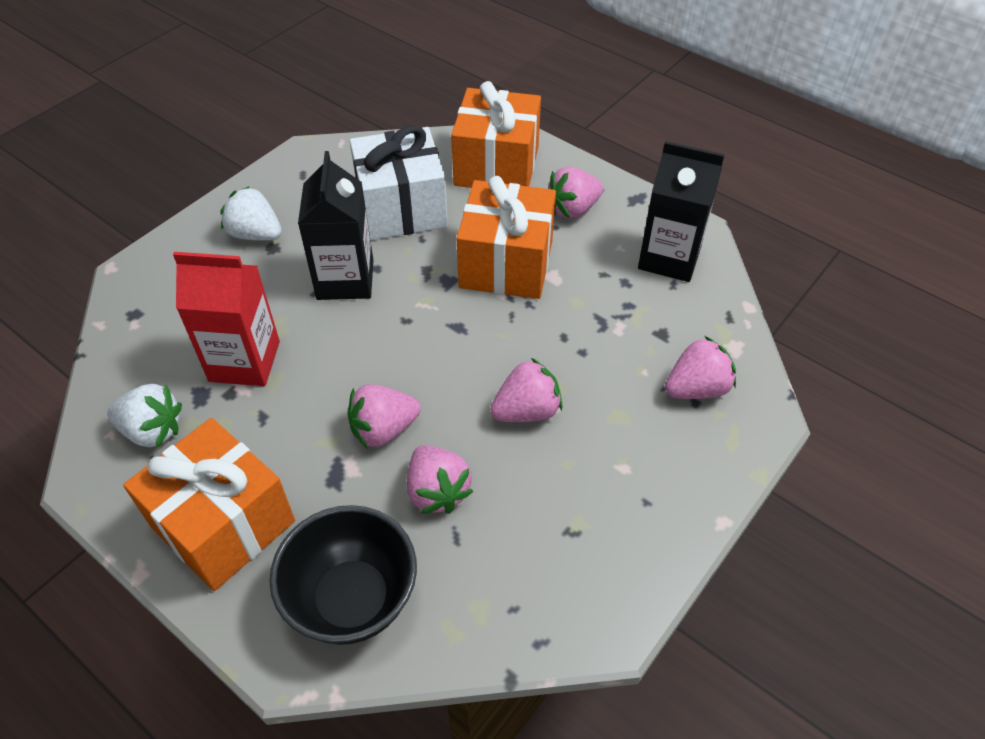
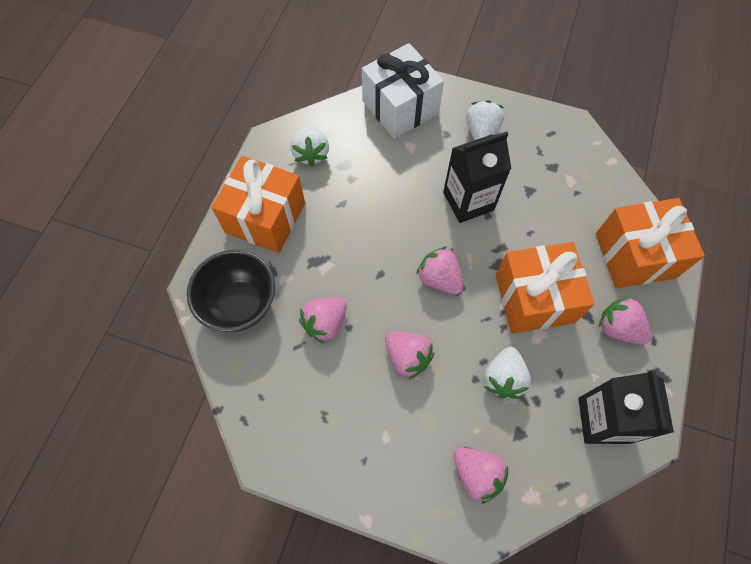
camera: 70 degrees right, 15 degrees up
red carton [173,252,280,386] -> none
pink strawberry [348,384,421,449] -> pink strawberry moved to [416,247,463,295]
white gift [350,125,448,240] -> white gift moved to [362,43,444,139]
none -> white strawberry [484,347,531,399]

